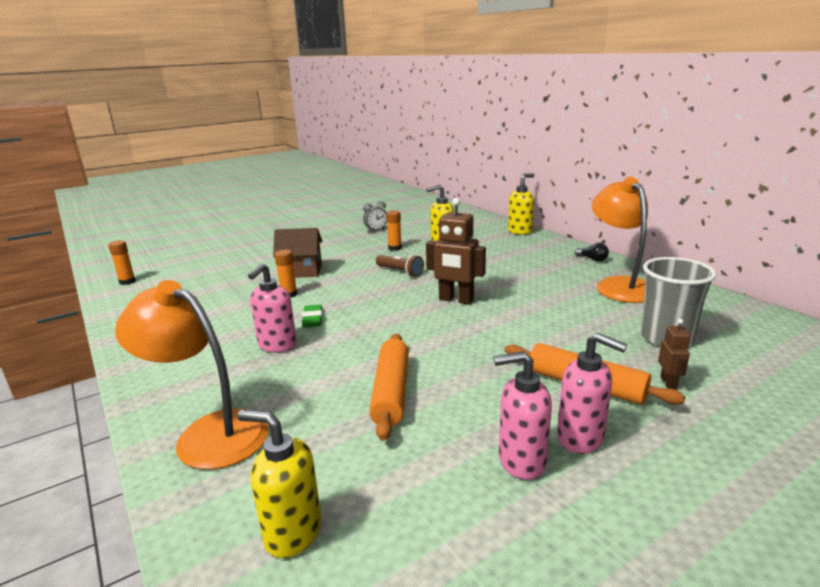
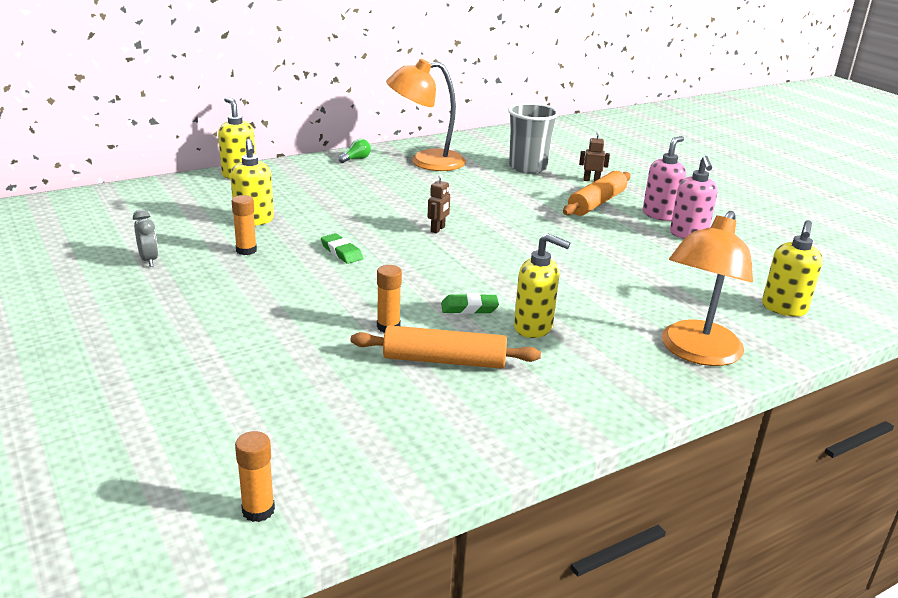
camera: 90 degrees left, 5 degrees up
pink soap dispenser [248,263,297,353] -> yellow soap dispenser [514,234,570,338]
brown house [273,228,322,278] -> none
orange rolling pin [369,333,409,441] -> orange rolling pin moved to [351,325,541,369]
brown flashlight [376,255,424,277] -> green eraser [321,233,363,264]
brown robot [426,198,486,305] -> brown robot [428,174,450,233], size x0.51
black light bulb [575,243,609,261] -> green light bulb [338,139,371,163]

